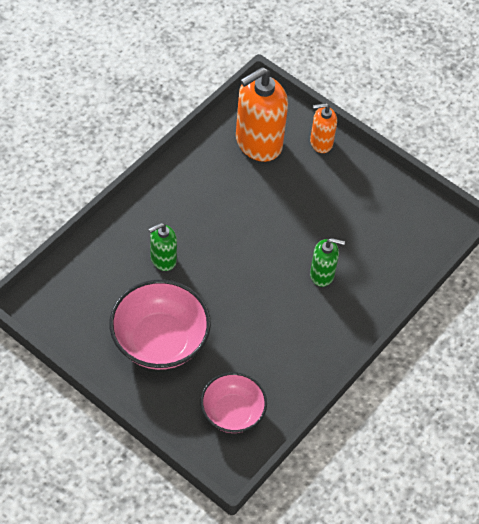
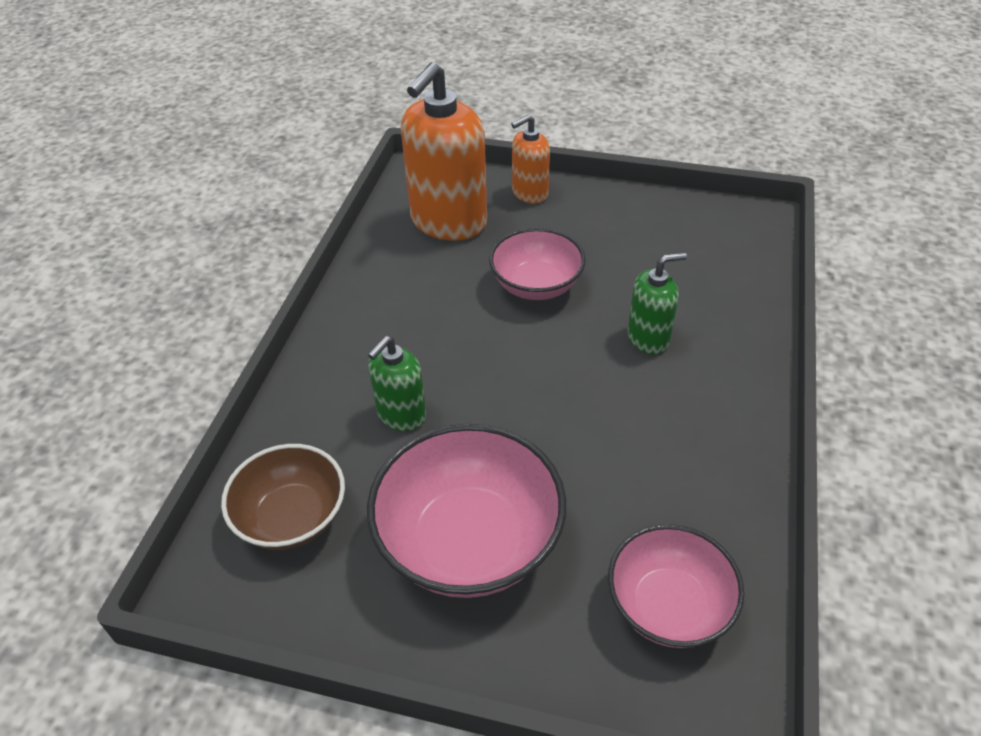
camera: 20 degrees left, 10 degrees down
none -> brown bowl [221,444,345,550]
none -> pink bowl [489,228,586,300]

